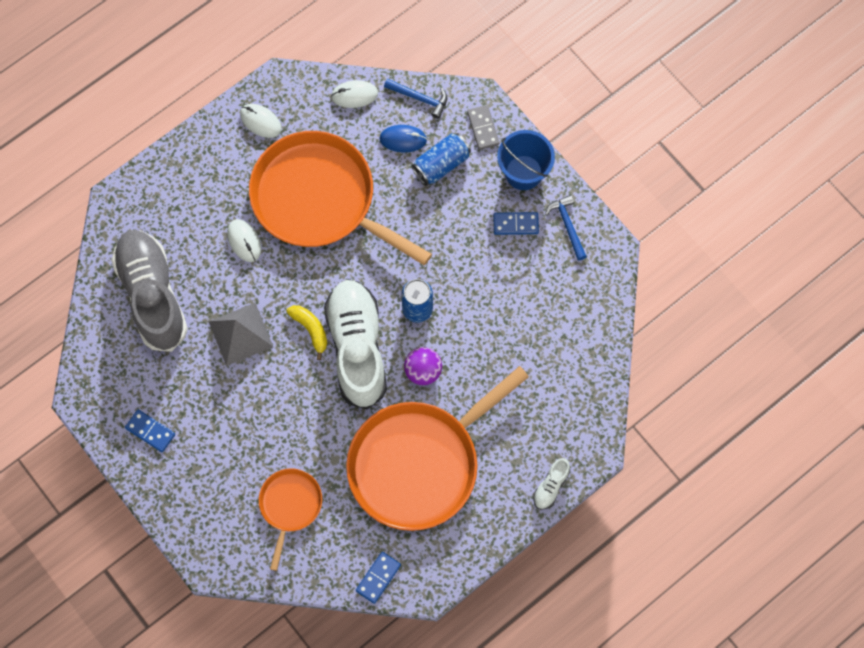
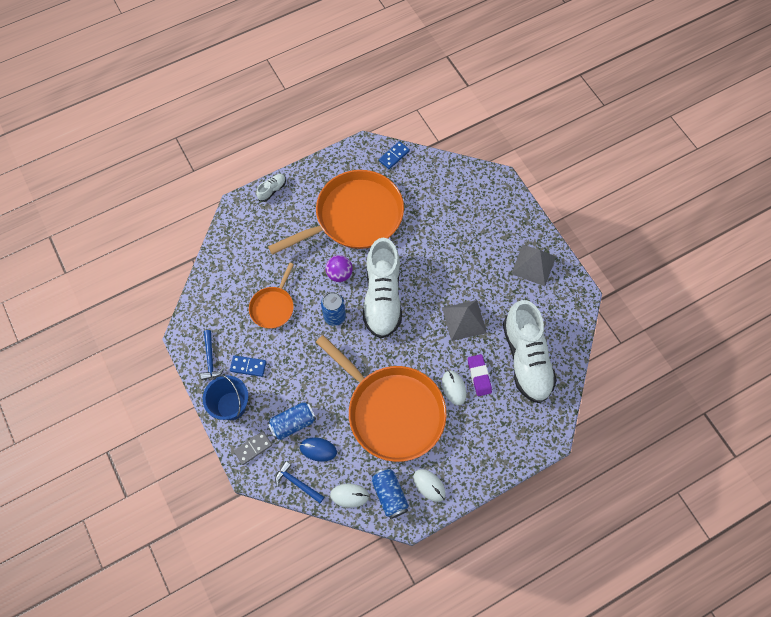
camera: 170 degrees left, 5 degrees down
grey shoe [111,230,188,352] -> white shoe [503,300,557,403]
blue domino [125,410,175,452] -> grey pyramid [511,245,556,286]
orange pan [259,468,322,571] -> orange pan moved to [249,263,294,329]
yellow banana [286,305,327,360] -> none
grey domino [467,105,499,150] -> grey domino turned 60 degrees clockwise [234,431,272,465]
none -> blue can [371,467,409,519]
none -> purple eraser [468,354,492,396]

